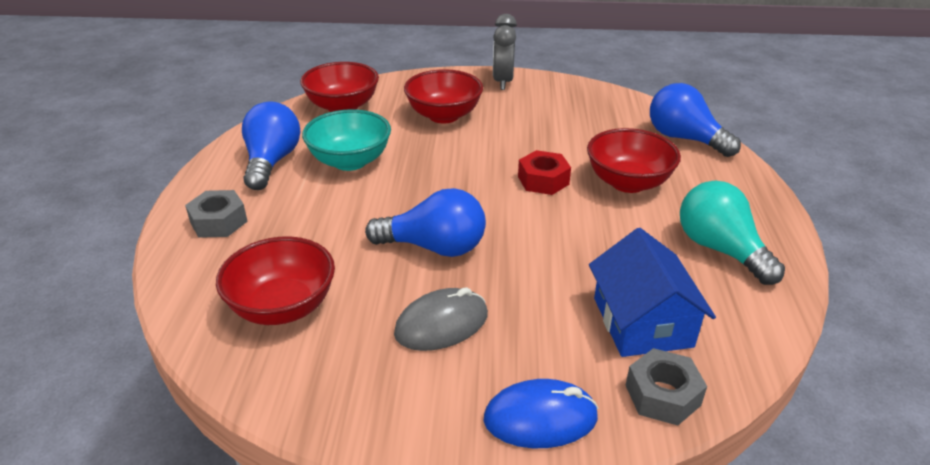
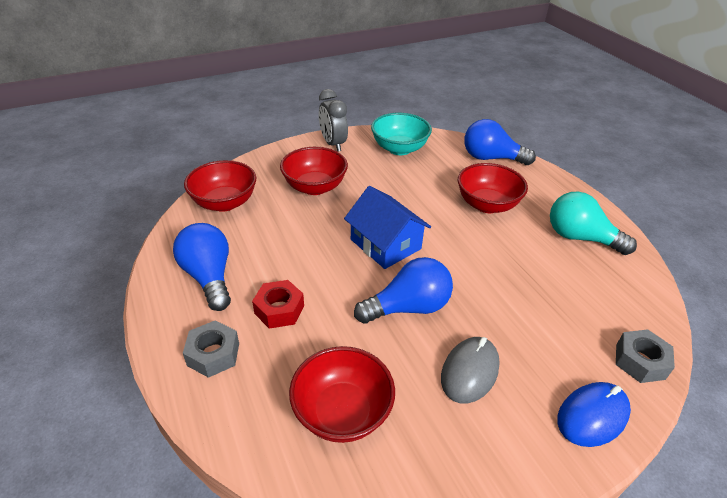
camera: 30 degrees left, 5 degrees up
turquoise bowl [302,109,391,171] -> turquoise bowl moved to [371,113,432,155]
red nut [518,150,571,195] -> red nut moved to [252,280,304,329]
blue house [589,228,716,357] -> blue house moved to [344,186,431,269]

